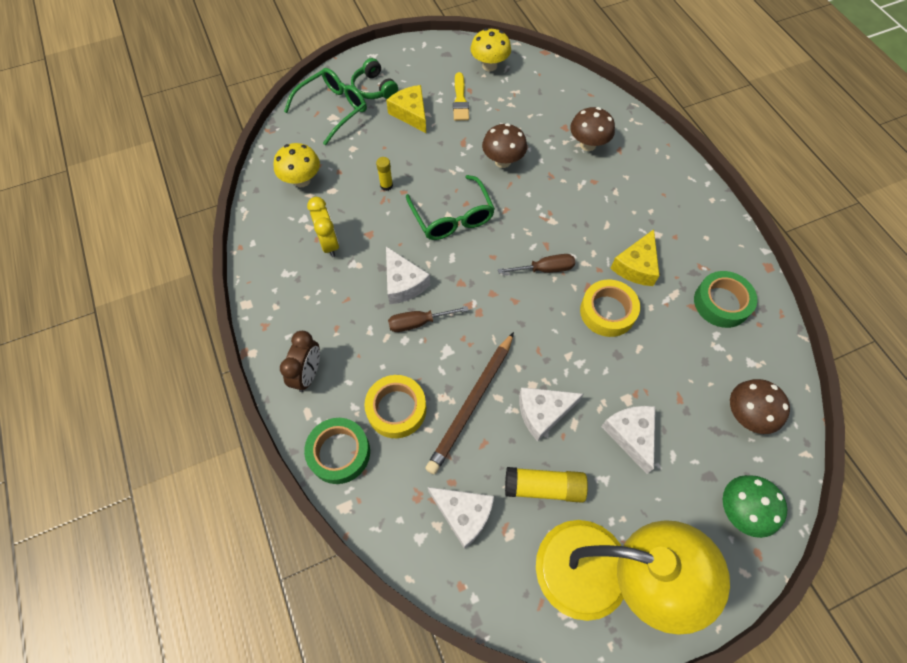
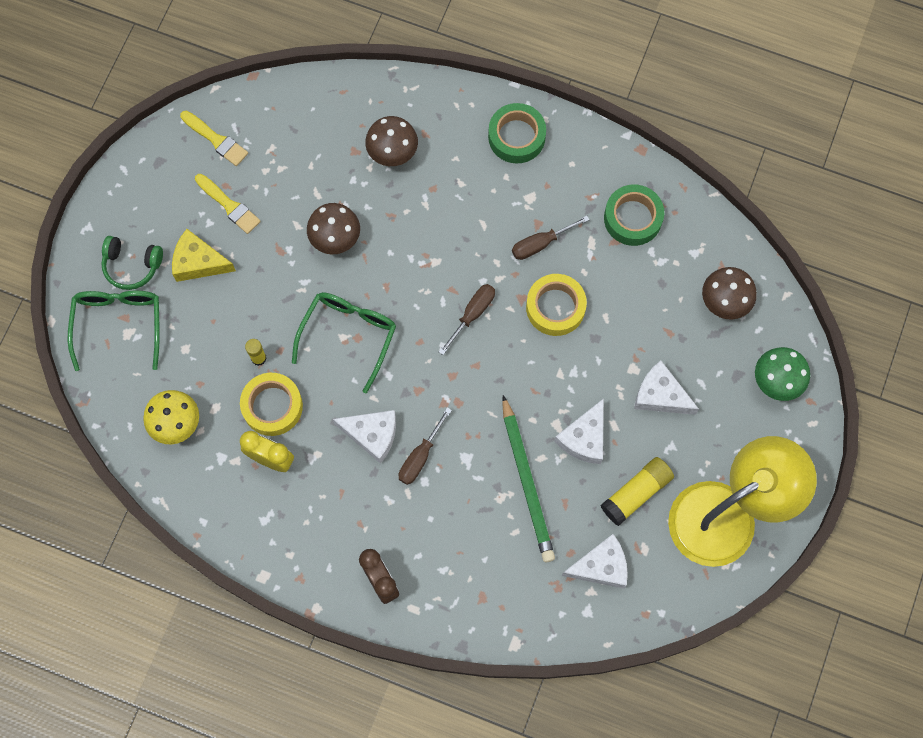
camera: 45 degrees left, 10 degrees up
green tape [304,418,370,484] -> green tape moved to [488,103,546,163]
yellow tape [364,375,426,438] -> yellow tape moved to [240,373,303,436]
green glasses [406,175,495,240] -> green glasses turned 90 degrees counterclockwise [292,292,396,393]
brown pencil [425,332,514,474] -> green pencil [502,395,555,562]
yellow mushroom [470,28,511,71] -> yellow brush [180,111,248,166]
yellow cheese [610,229,660,286] -> brown screwdriver [512,216,589,260]

